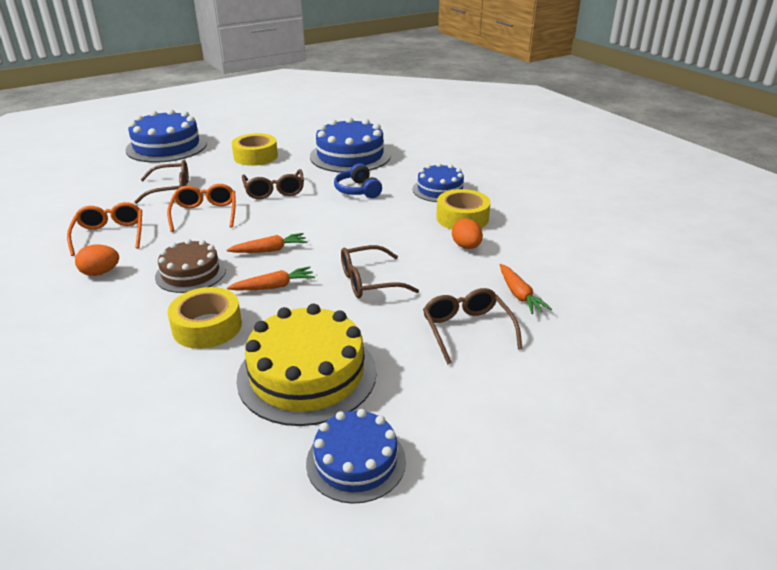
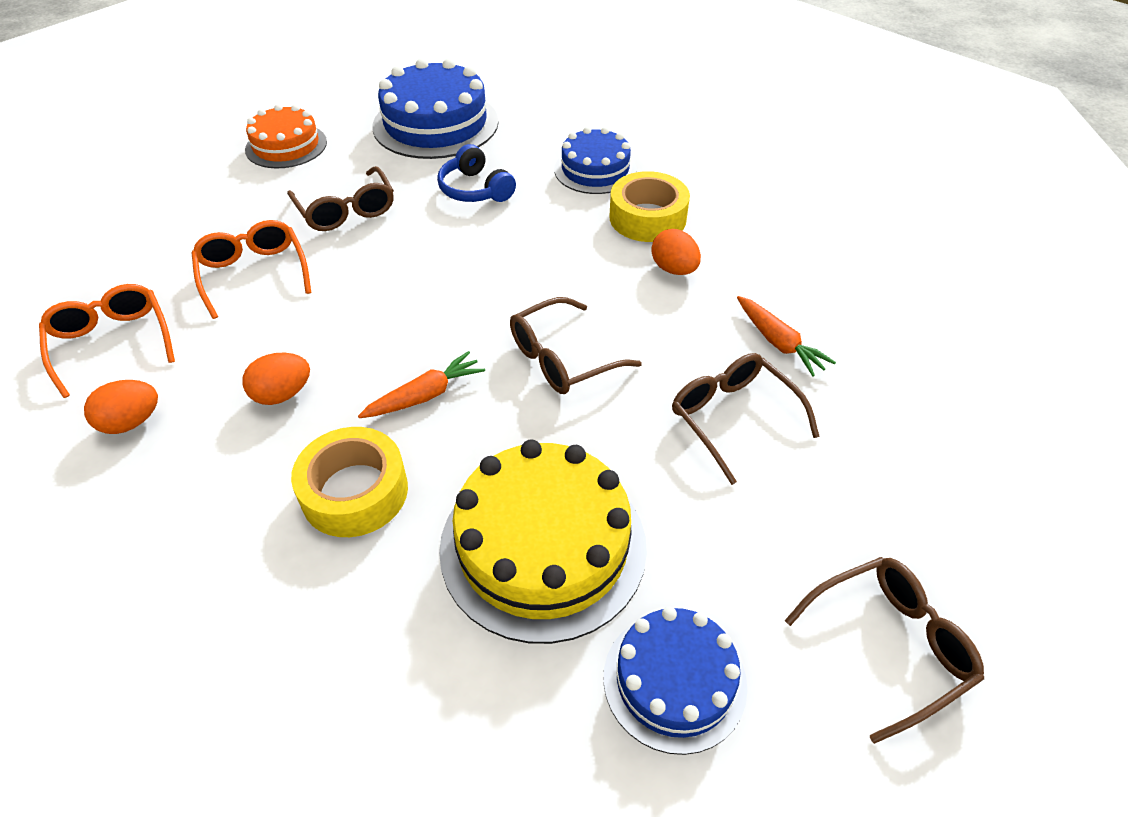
camera: 15 degrees left, 15 degrees up
blue cake [125,109,207,163] -> none
brown glasses [134,160,189,204] -> brown glasses moved to [785,557,984,744]
brown cake [155,239,226,293] -> orange egg [242,353,310,405]
orange carrot [227,233,308,253] -> none
yellow tape [232,133,278,166] -> orange cake [245,104,327,168]

